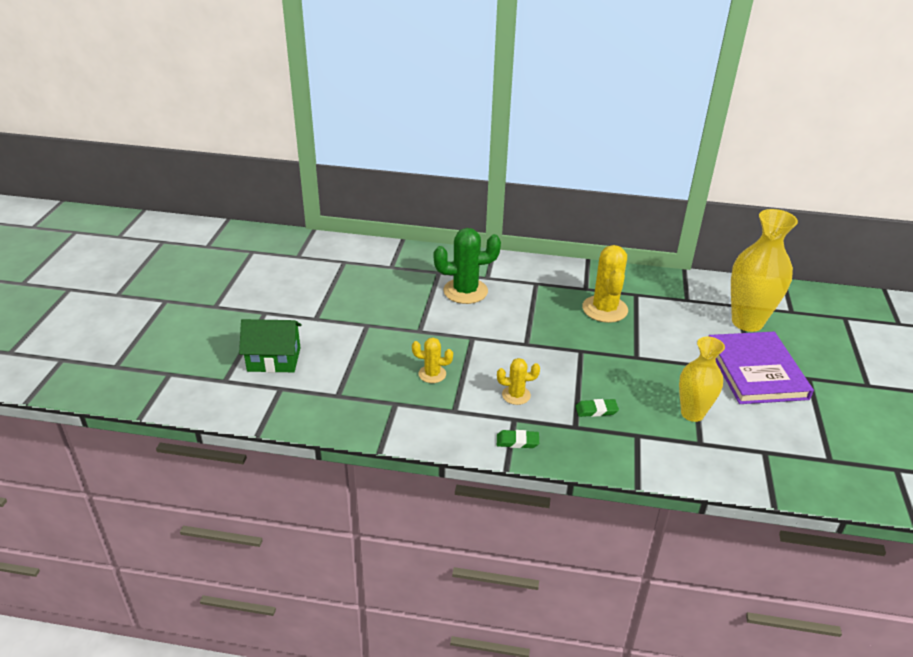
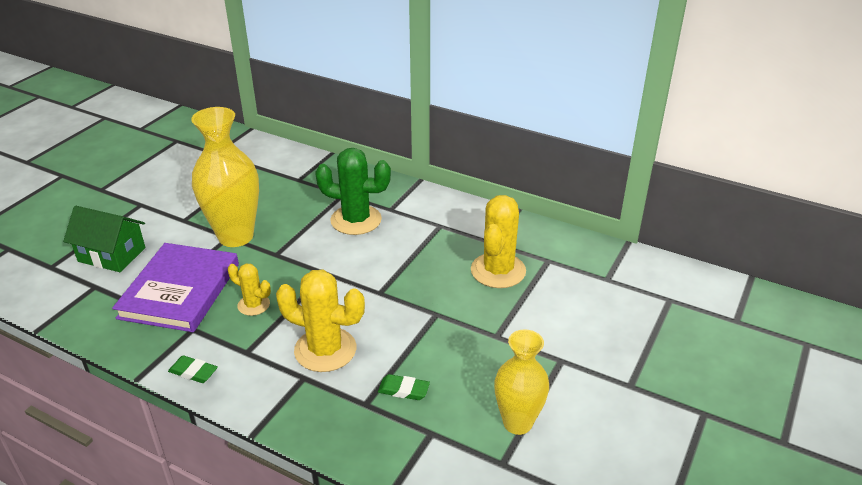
camera: 20 degrees right, 0 degrees up
yellow cactus [497,358,540,405] -> yellow cactus [276,270,365,372], size x1.82
green eraser [497,430,539,448] -> green eraser moved to [168,355,218,383]
purple book [709,332,814,404] -> purple book moved to [112,243,239,332]
yellow vase [731,209,798,332] -> yellow vase moved to [191,107,259,247]

